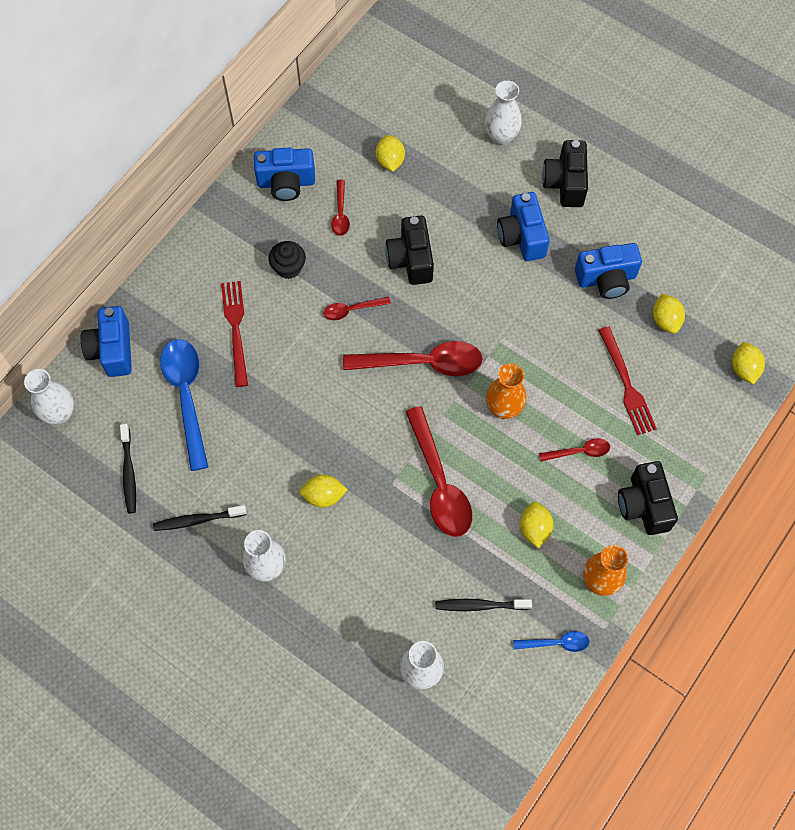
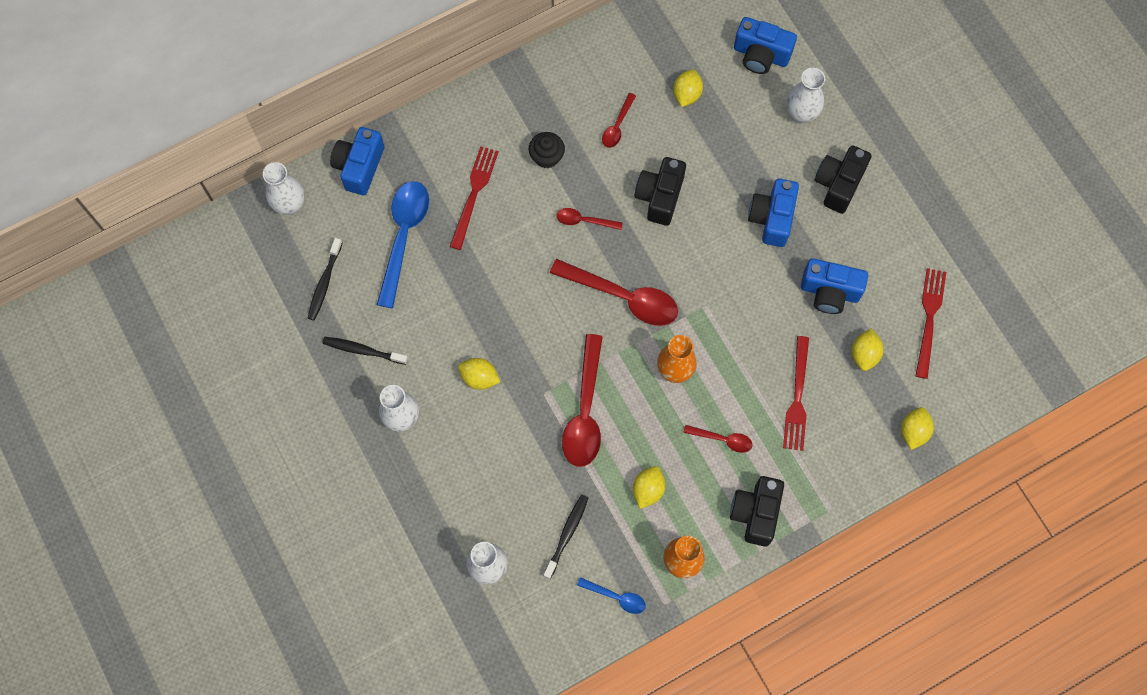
camera: 25 degrees right, 5 degrees up
blue camera [254,148,315,201] -> blue camera moved to [734,17,797,74]
black toothbrush [435,599,532,611] -> black toothbrush turned 90 degrees clockwise [543,494,588,579]
none -> red fork [916,268,946,379]

